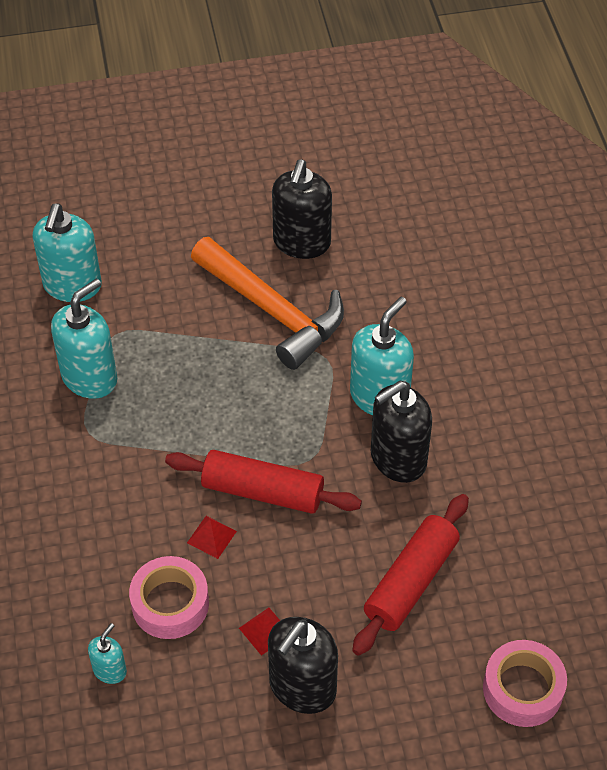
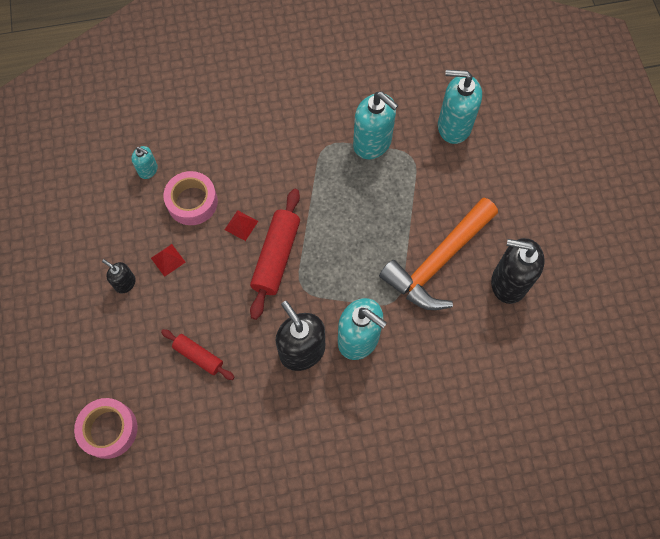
camera: 90 degrees right, 15 degrees up
black soap dispenser [268,617,338,714] -> black soap dispenser [102,259,136,293], size x0.51
red rolling pin [352,494,469,656] -> red rolling pin [161,329,235,380], size x0.59

